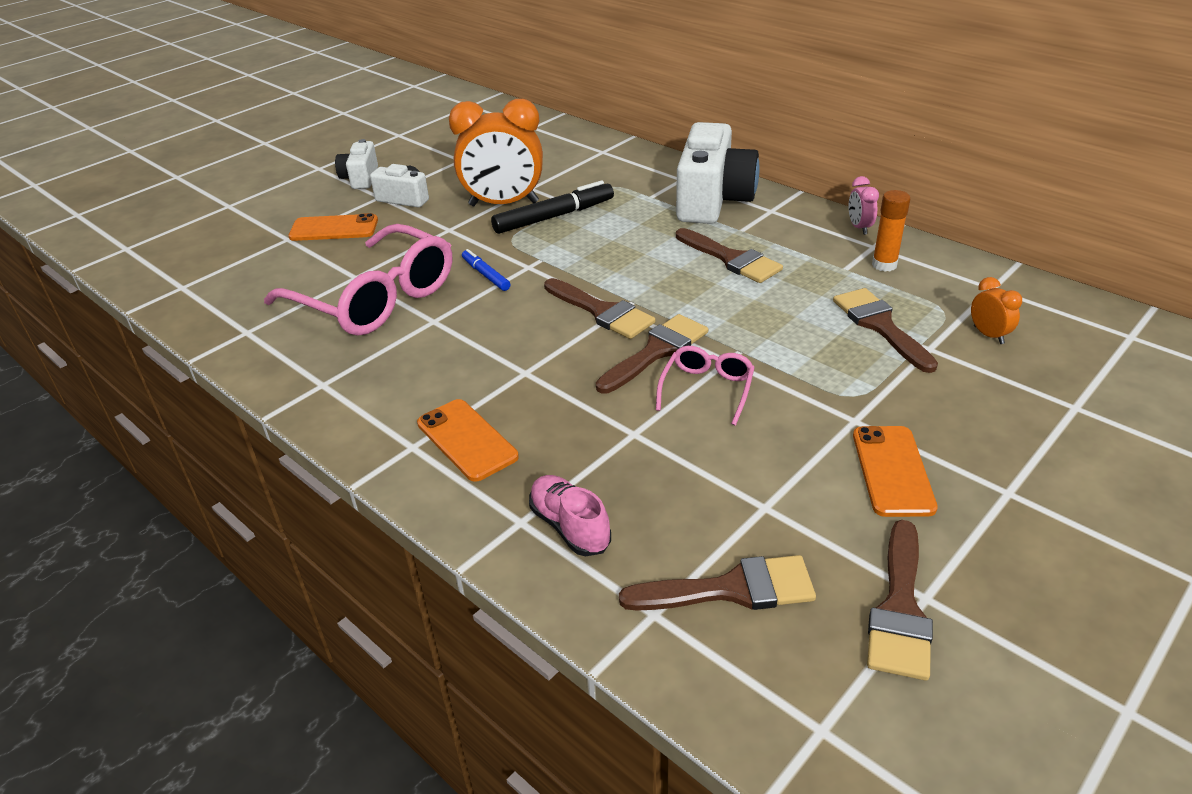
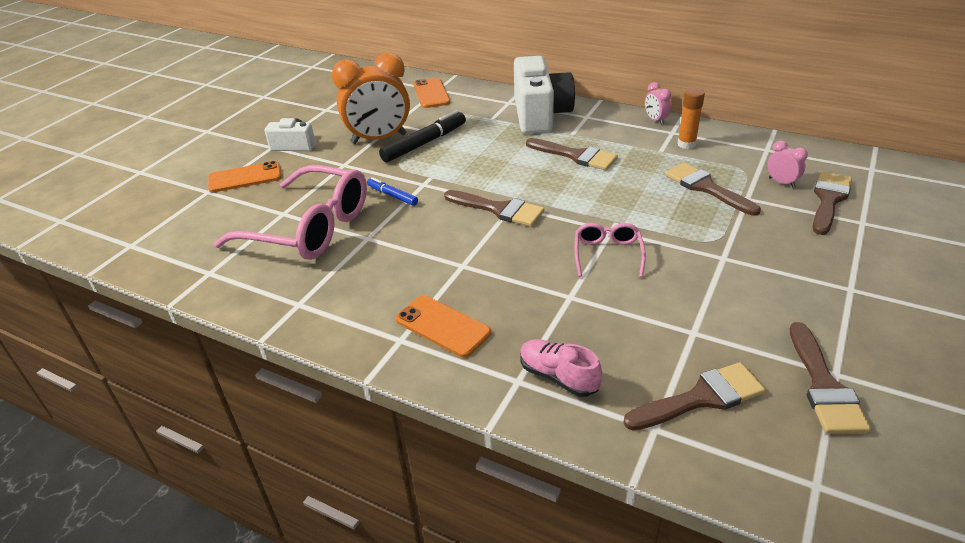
camera: 15 degrees left, 0 degrees up
white camera [335,139,378,189] -> none
brown brush [596,314,708,394] -> brown brush moved to [813,171,852,235]
orange phone [853,426,938,517] -> orange phone moved to [413,78,450,108]
orange clock [971,277,1022,344] -> pink clock [767,140,808,188]

